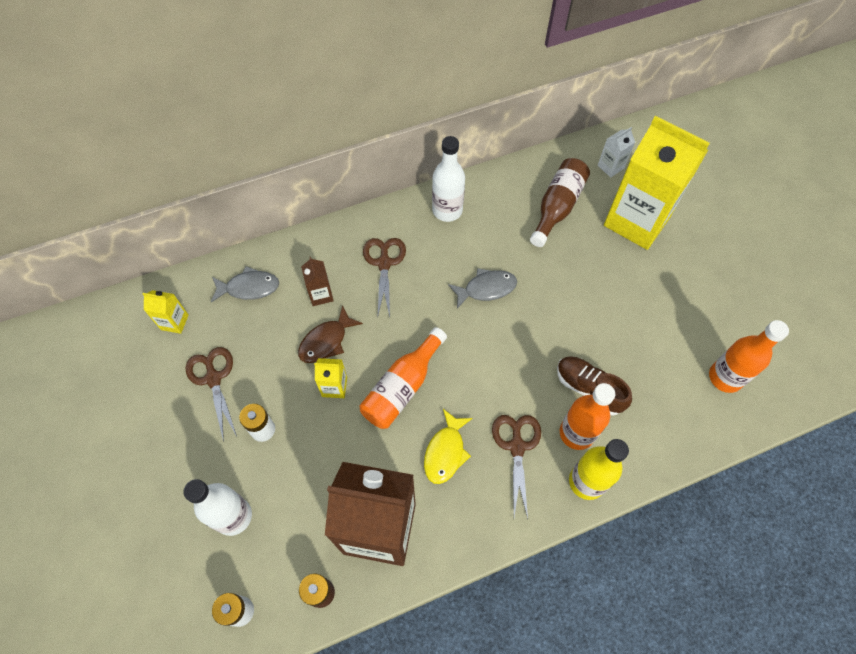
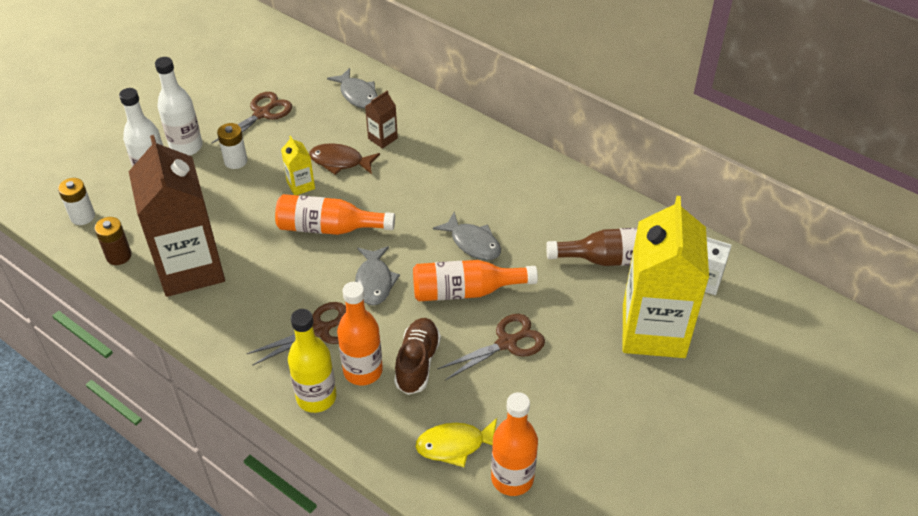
camera: 60 degrees right, 15 degrees down
yellow carton [143,290,189,334] -> none
brown scissors [363,238,406,318] -> brown scissors moved to [437,314,545,380]
yellow fish [424,409,473,484] -> yellow fish moved to [415,418,497,467]
white bottle [432,136,465,222] -> white bottle moved to [155,57,203,156]
none -> grey fish [355,246,400,306]
none -> orange bottle [413,260,538,301]

